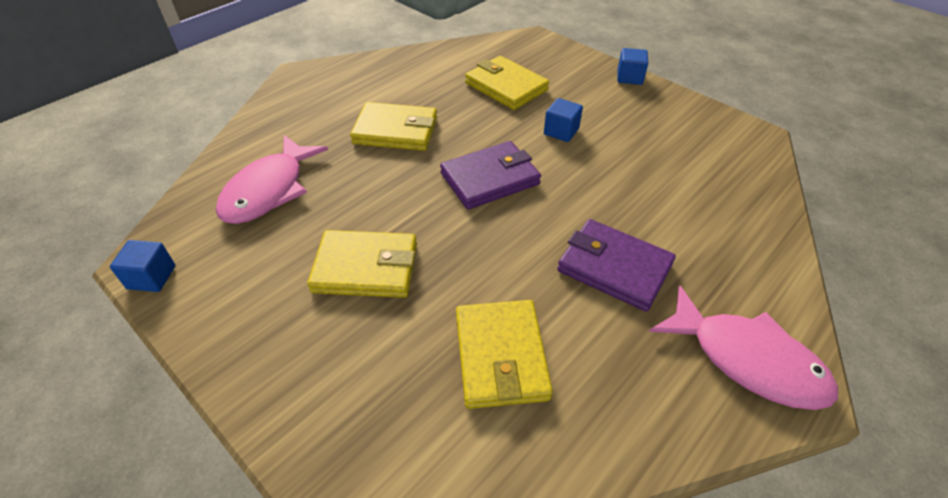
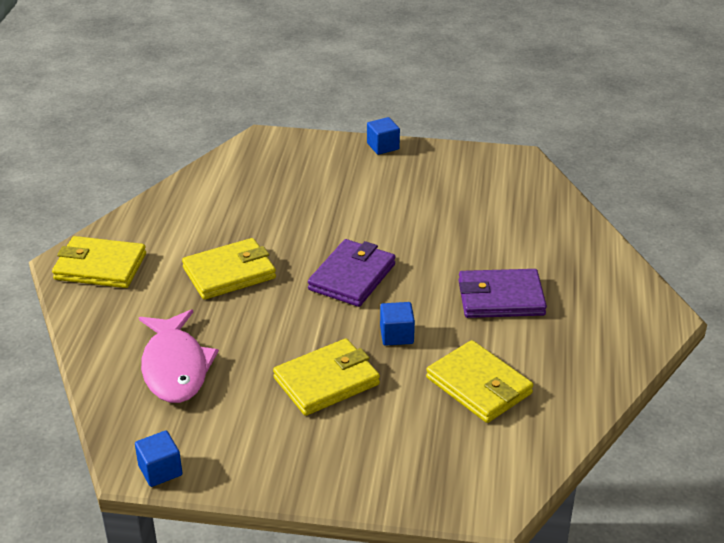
camera: 35 degrees left, 10 degrees down
yellow wallet [465,56,549,110] -> yellow wallet moved to [52,236,146,288]
blue cube [544,98,583,142] -> blue cube moved to [380,302,415,346]
pink fish [649,286,838,410] -> none

